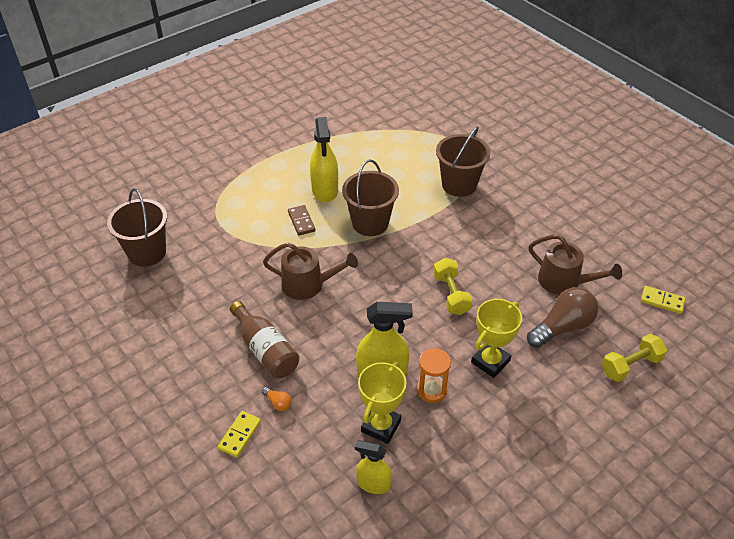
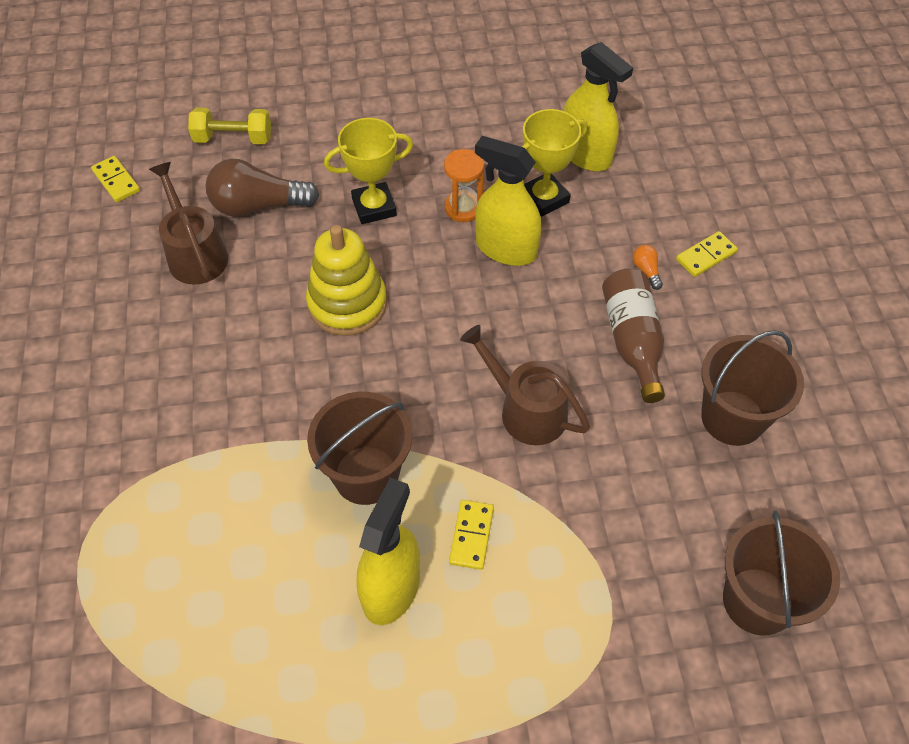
camera: 150 degrees left, 10 degrees up
brown domino [288,205,316,236] -> yellow domino [449,500,494,570]
yellow spray bottle [355,440,392,494] -> yellow spray bottle [563,42,633,171], size x1.60
yellow dumbbell [433,258,473,315] -> yellow stacking toy [306,225,387,336]
brown bucket [436,126,490,197] -> brown bucket moved to [701,330,804,446]

